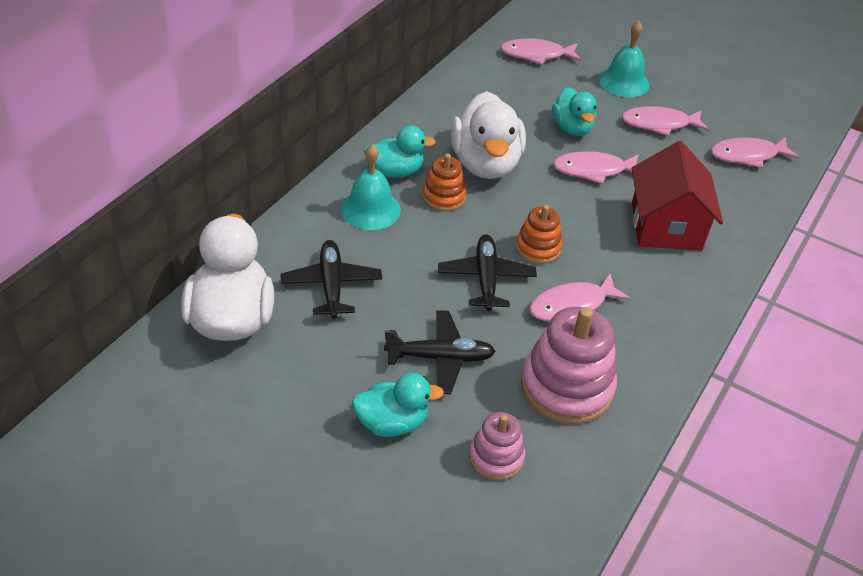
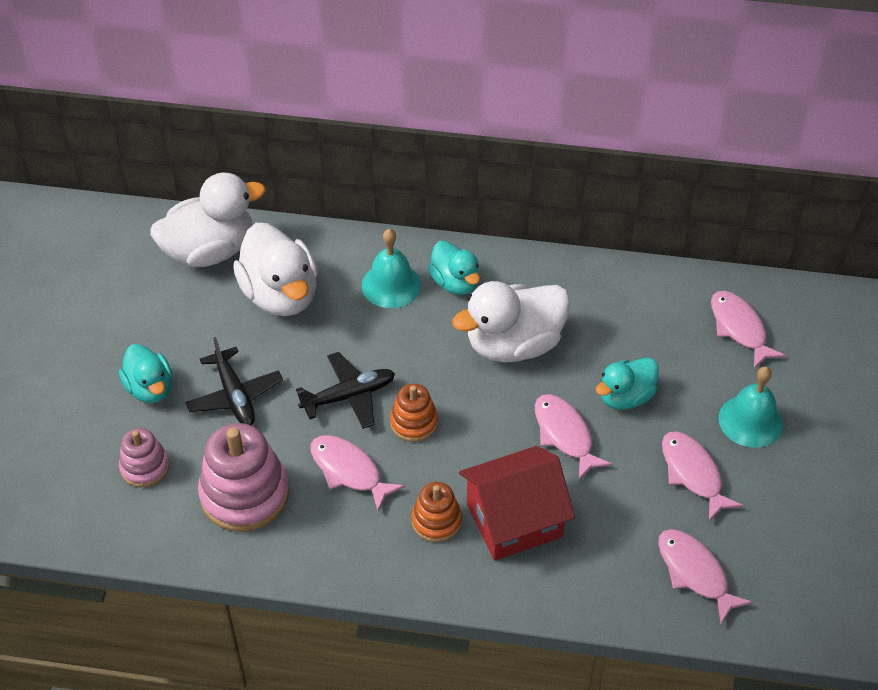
camera: 70 degrees right, 5 degrees up
black plane [281,240,382,319] -> white duck [233,223,318,316]
orange stacking toy [422,154,467,211] -> orange stacking toy moved to [411,482,462,542]

